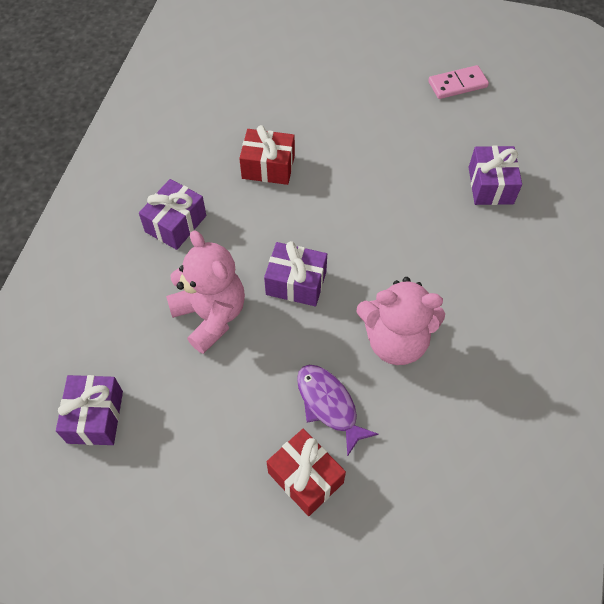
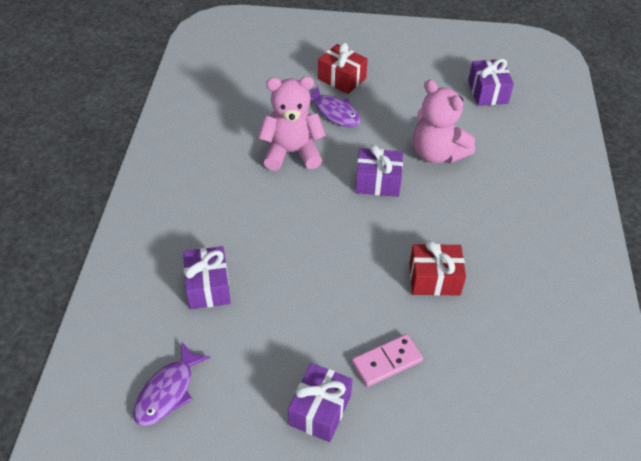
camera: 170 degrees right, 10 degrees down
purple gift [139,179,206,250] -> purple gift moved to [288,363,353,442]
pink domino [428,65,489,99] -> pink domino moved to [352,334,423,387]
none -> purple fish [133,342,211,426]

